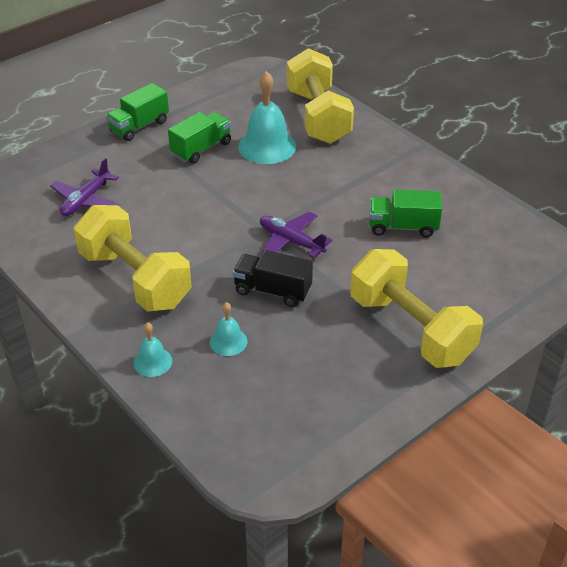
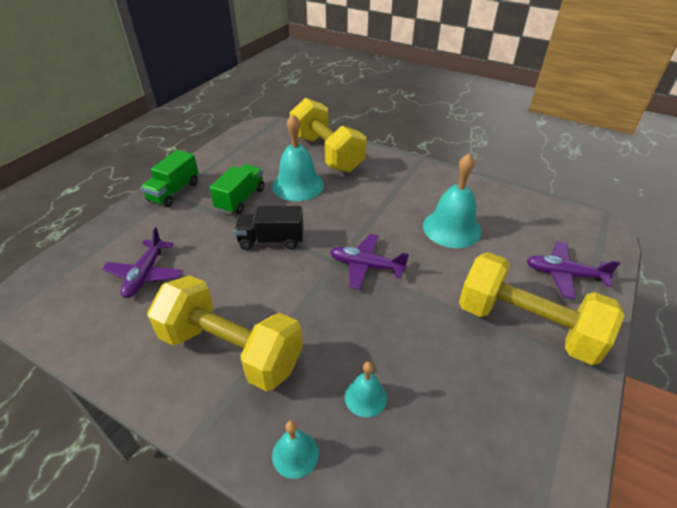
camera: 20 degrees left, 0 degrees up
black truck [233,250,313,307] -> black truck moved to [234,206,303,250]
green truck [369,190,443,237] -> turquoise bell [423,154,482,248]
none -> purple plane [527,241,620,299]

